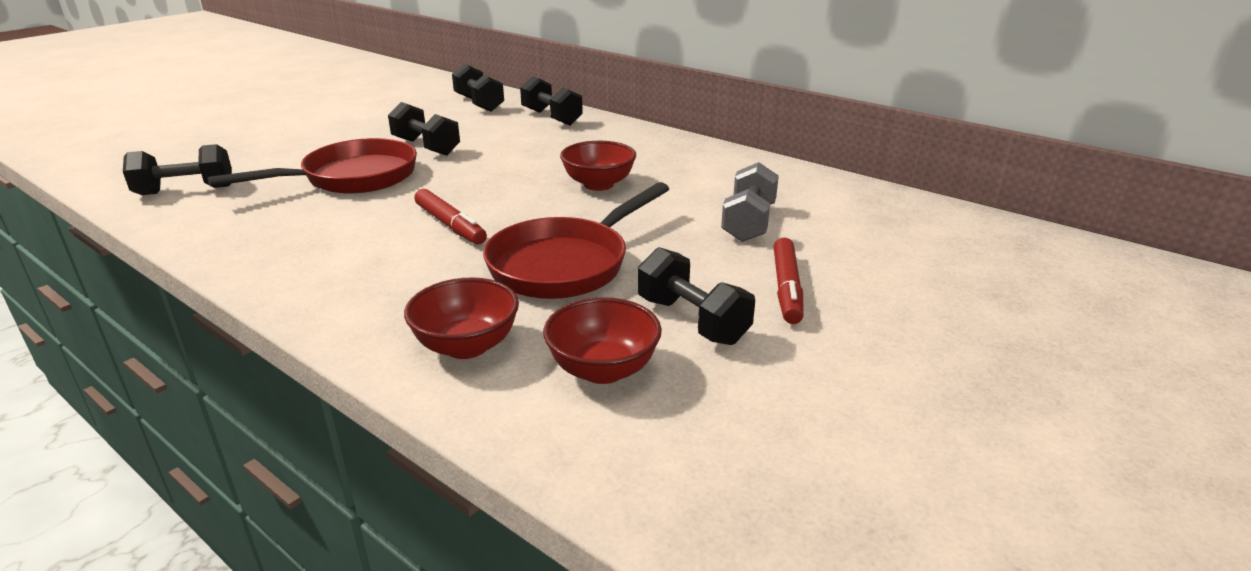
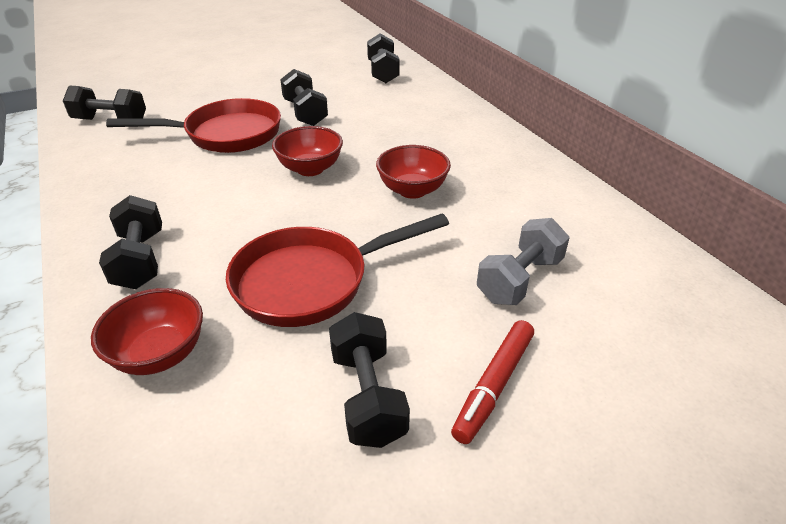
camera: 25 degrees right, 10 degrees up
red marker [415,189,487,244] -> none
black dumbbell [520,76,583,126] -> black dumbbell moved to [99,195,162,289]
red bowl [543,297,662,384] -> red bowl moved to [272,126,343,176]

